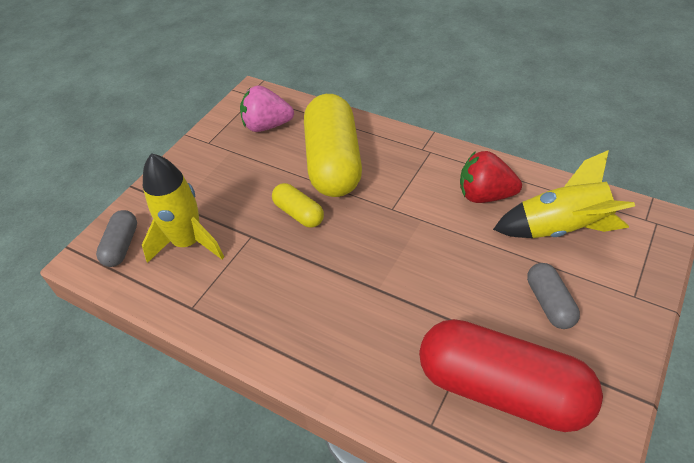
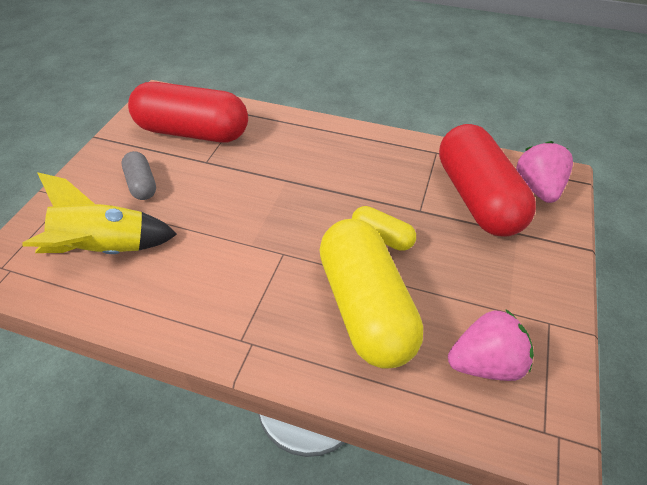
camera: 165 degrees right, 0 degrees up
grey capsule [96,210,137,267] -> pink strawberry [516,141,573,203]
yellow rocket [142,153,224,263] -> red capsule [439,124,536,237]
red strawberry [460,151,522,203] -> none

